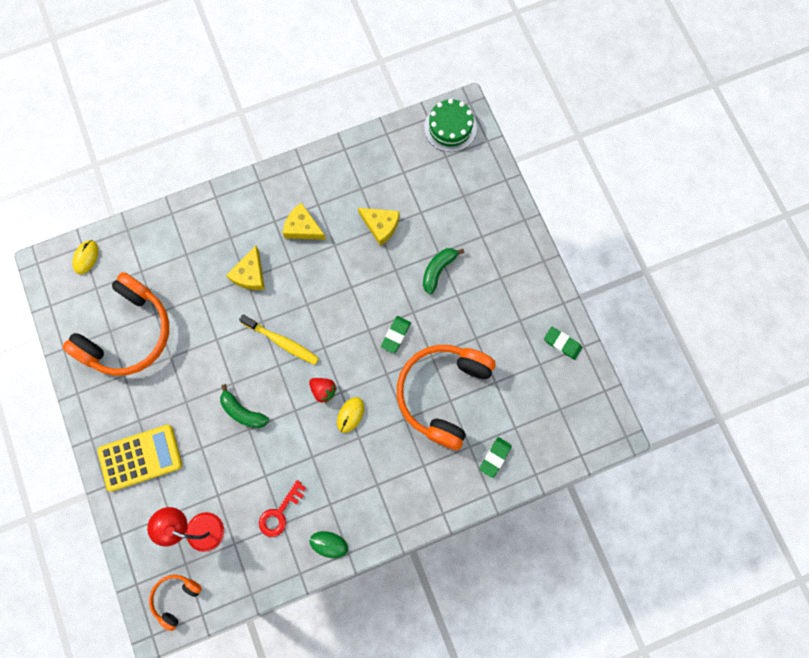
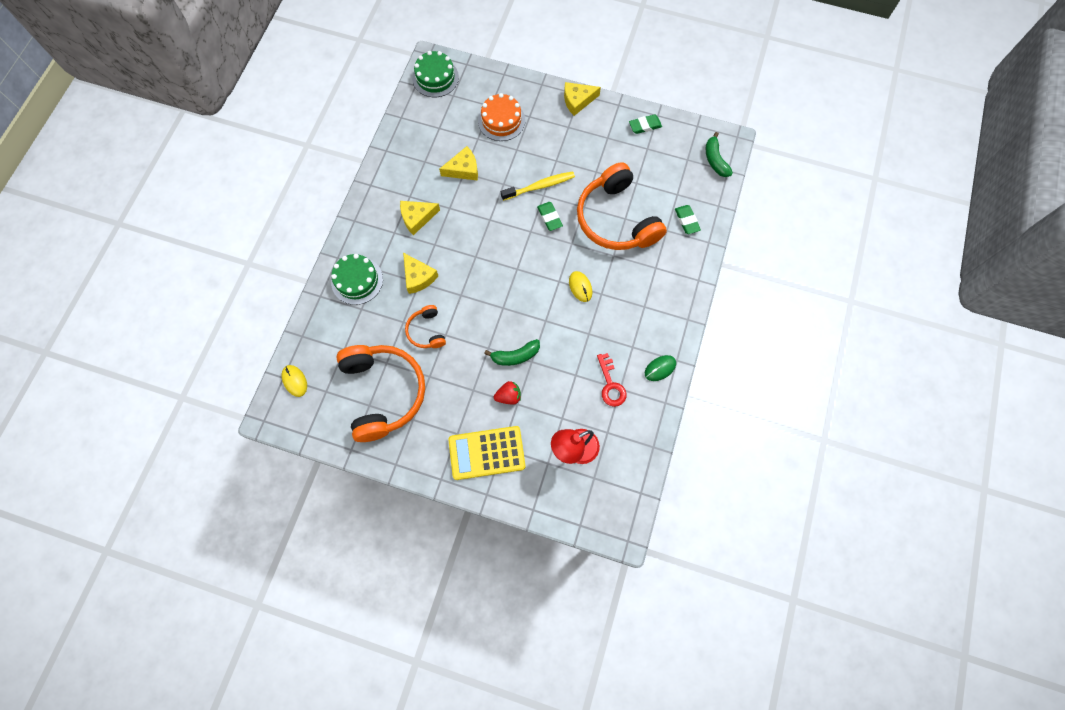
camera: 50 degrees left, 5 degrees down
yellow calculator [97,425,182,492] -> yellow calculator turned 120 degrees counterclockwise [448,426,525,480]
orange headphones [149,575,202,631] -> orange headphones moved to [405,305,446,348]
yellow toothbrush [239,314,319,365] -> yellow toothbrush moved to [501,171,575,201]
red strawberry [309,378,337,403] -> red strawberry moved to [494,381,521,405]
green banana [423,248,464,294] -> green banana moved to [706,132,733,177]
none -> green cake [331,254,383,305]
none -> orange cake [478,93,525,141]
none -> yellow cheese [564,82,601,116]

